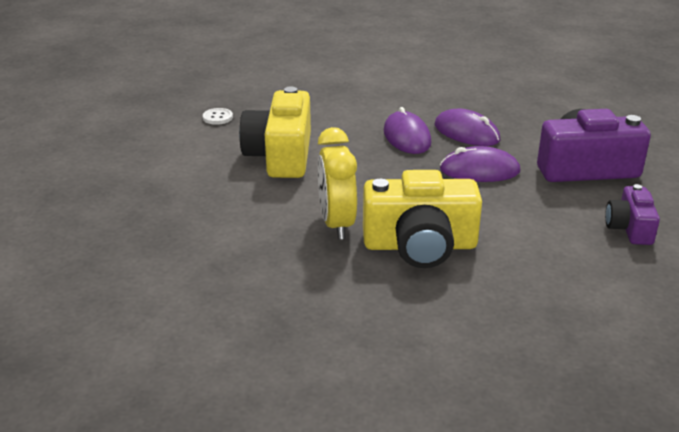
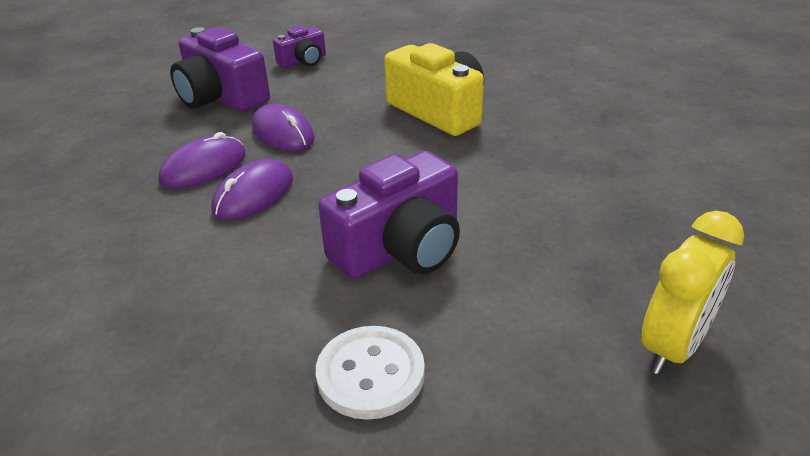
camera: 130 degrees left, 5 degrees up
white button [203,108,233,125] -> white button [316,326,425,420], size x1.88
yellow camera [239,86,311,178] -> purple camera [318,151,460,279]
yellow clock [318,127,357,239] -> yellow clock moved to [641,211,744,375]
purple mouse [435,109,500,146] -> purple mouse turned 45 degrees clockwise [159,132,246,188]

